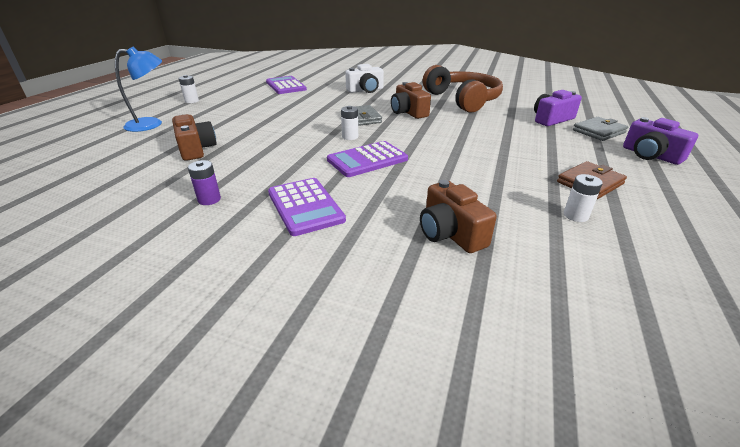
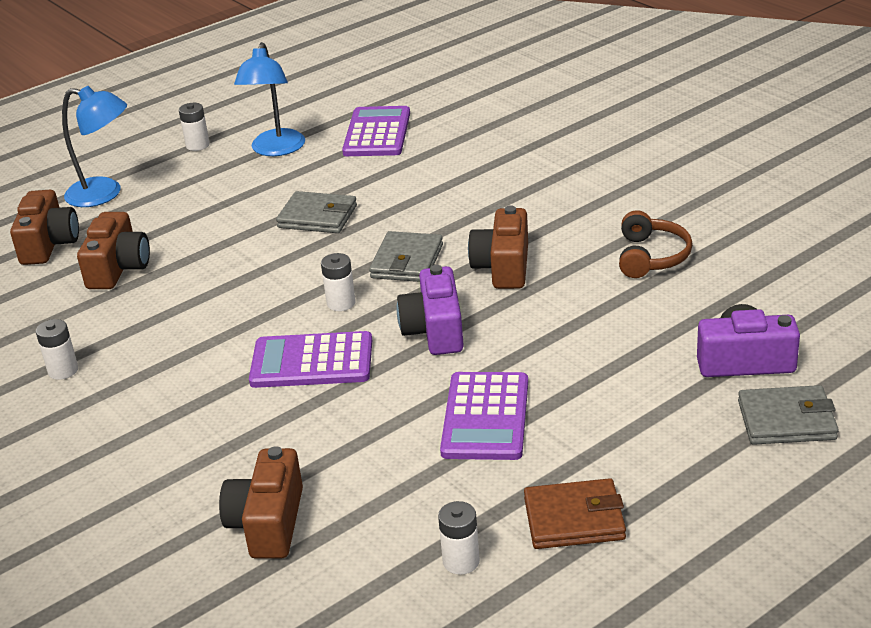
camera: 35 degrees right, 0 degrees up
purple battery [188,160,221,205] -> white battery [36,319,78,380]
purple calculator [268,178,346,236] -> purple calculator moved to [440,372,528,460]
white camera [345,64,384,93] -> none
brown headphones [423,65,503,113] -> brown headphones [619,210,693,278], size x0.51
purple camera [623,117,698,165] -> purple camera moved to [397,265,464,355]
none -> brown camera [10,190,79,265]
none -> blue lamp [234,42,305,156]
none -> grey wallet [276,191,357,233]

